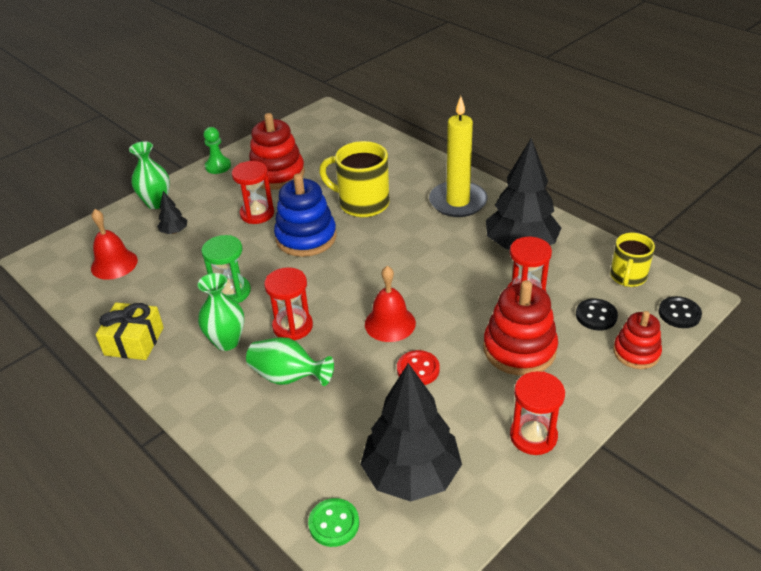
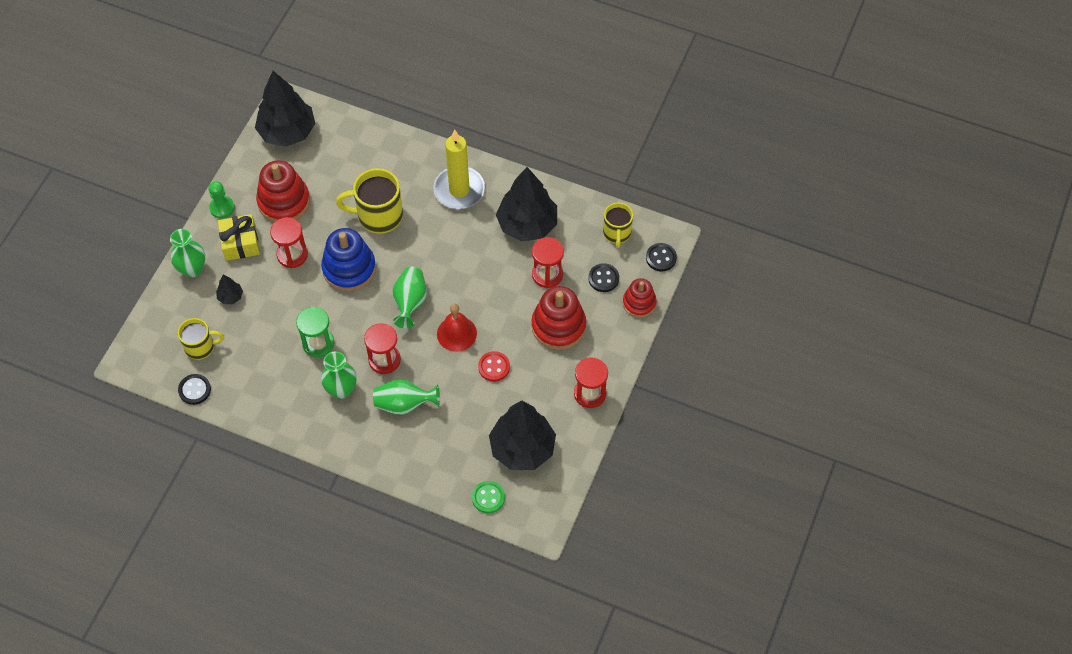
camera: 25 degrees left, 20 degrees up
red bell [91,209,138,280] -> yellow mug [178,318,224,360]
yellow gift [96,303,164,360] -> yellow gift moved to [218,214,260,261]
none -> black button [178,374,211,405]
none -> black tree [255,71,315,147]
none -> green vase [392,267,427,329]

